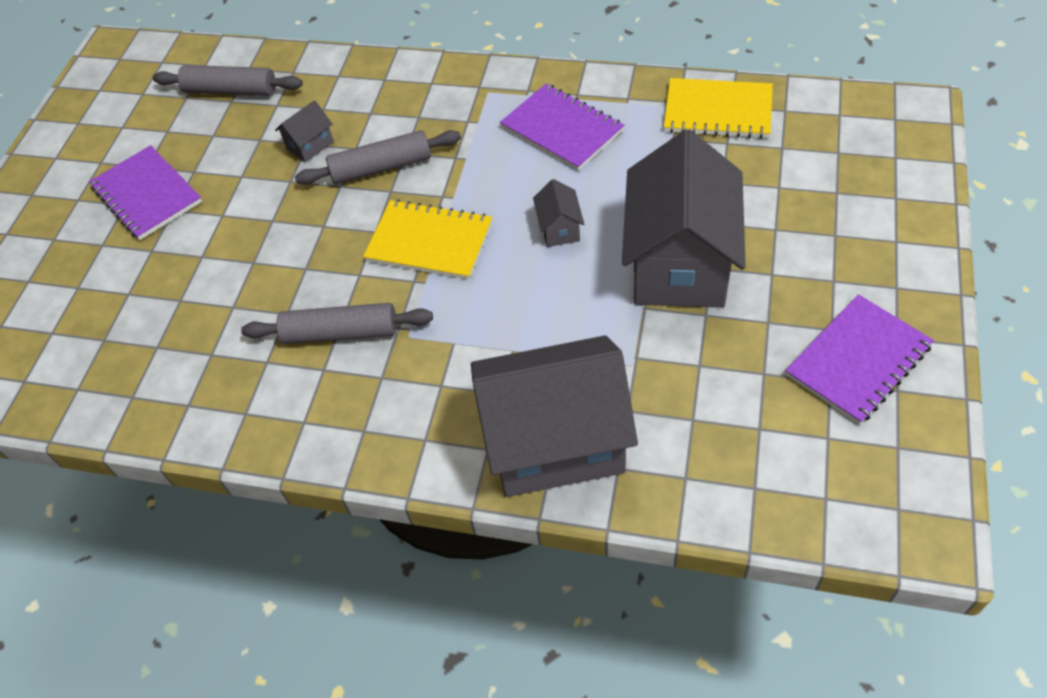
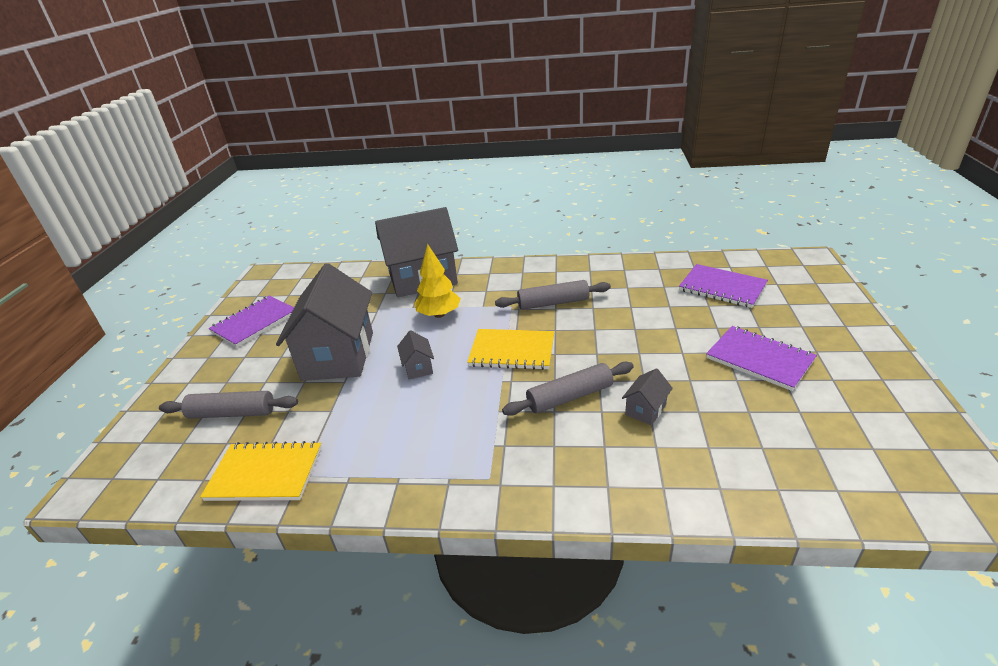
camera: 170 degrees right, 20 degrees down
grey rolling pin [153,65,303,96] -> grey rolling pin moved to [159,391,298,419]
purple notebook [500,84,624,171] -> purple notebook moved to [679,264,768,308]
none -> yellow tree [415,244,461,318]

